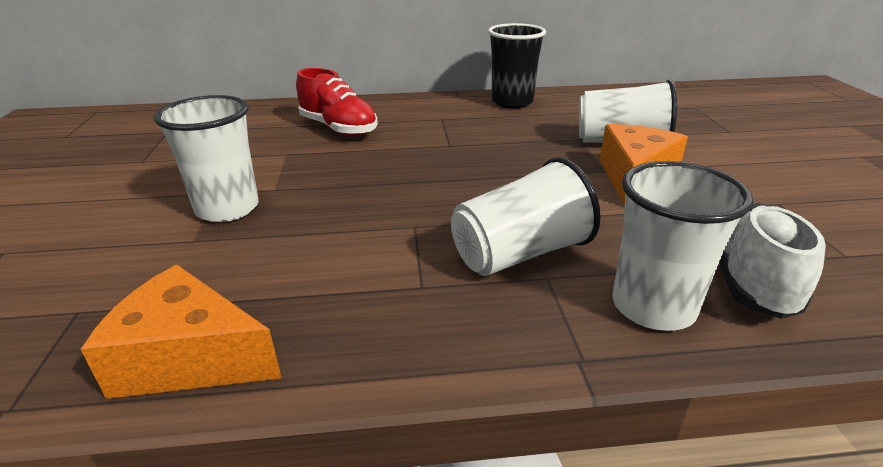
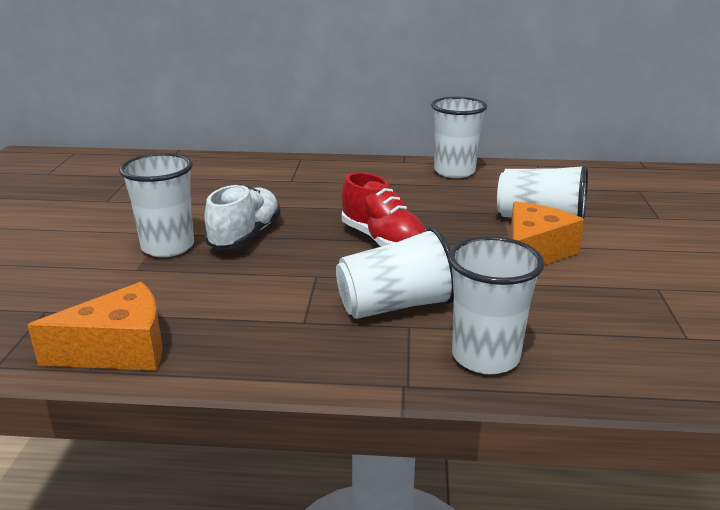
camera: 10 degrees right, 5 degrees down
orange cheese [80,265,281,399] -> orange cheese turned 135 degrees clockwise [27,282,163,371]
red shoe [296,68,378,136] -> red shoe moved to [342,172,426,246]
black cup [488,23,546,108] -> white cup [431,97,487,178]
white shoe [719,203,826,319] -> white shoe moved to [204,184,281,250]

